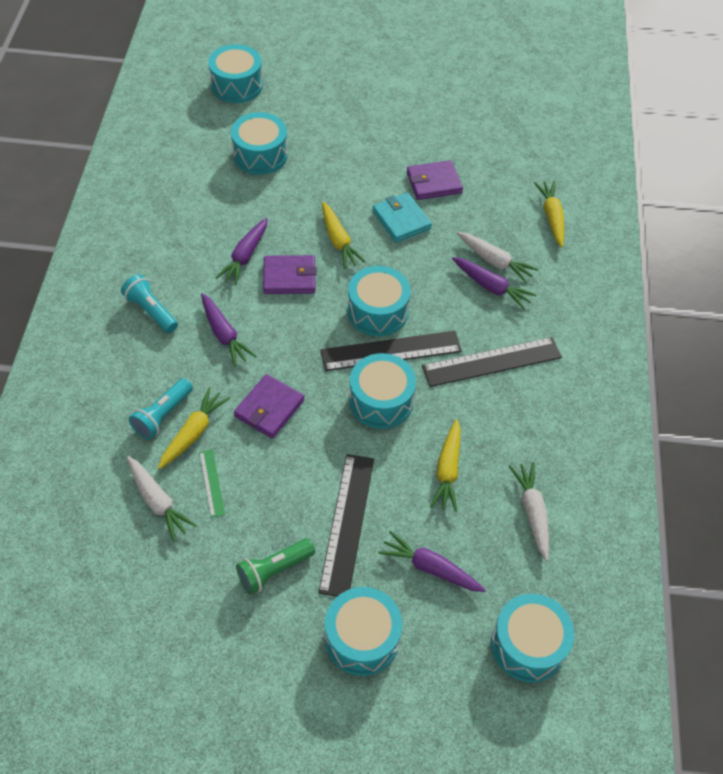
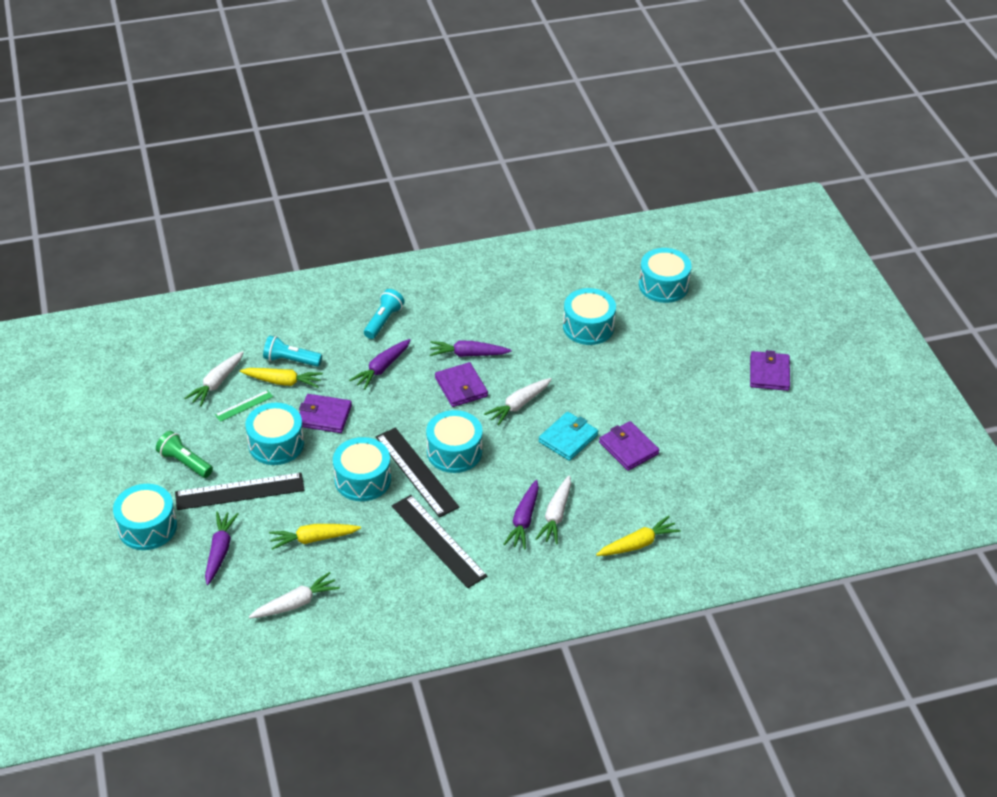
camera: 70 degrees right, 10 degrees down
yellow carrot [322,202,366,269] -> white carrot [484,378,552,426]
turquoise drum [491,594,574,682] -> turquoise drum moved to [245,403,304,465]
none -> purple wallet [750,350,790,391]

